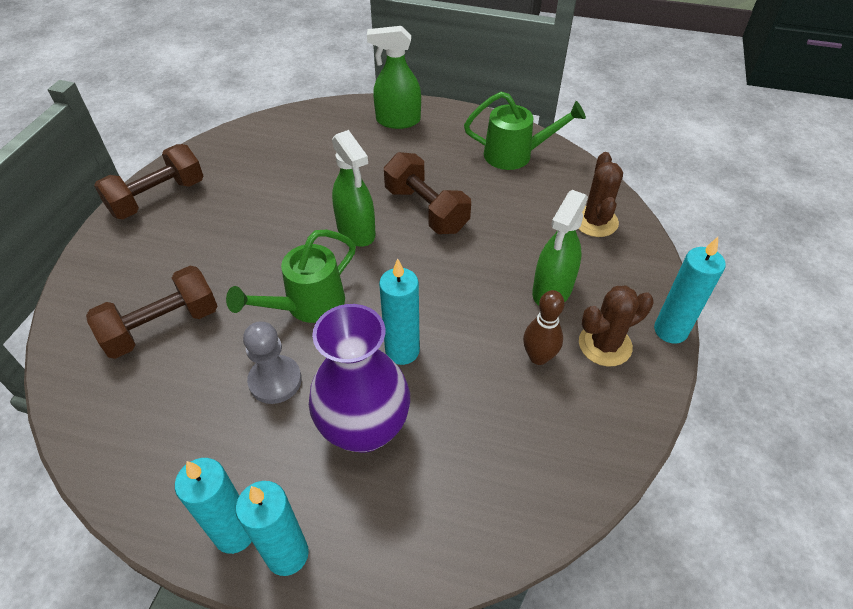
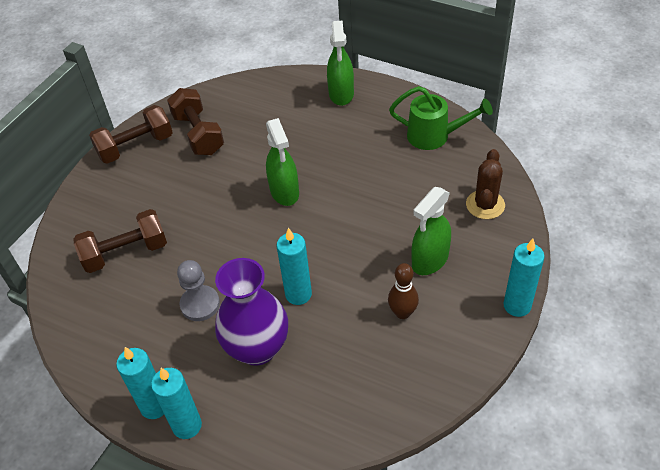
camera: 15 degrees right, 0 degrees up
green watering can [226,229,356,323] -> none
green spray bottle [367,26,421,129] -> green spray bottle turned 105 degrees counterclockwise [327,20,354,106]
brown dumbbell [384,152,471,234] -> brown dumbbell moved to [167,88,224,155]
brown cactus [579,286,654,366] -> none

